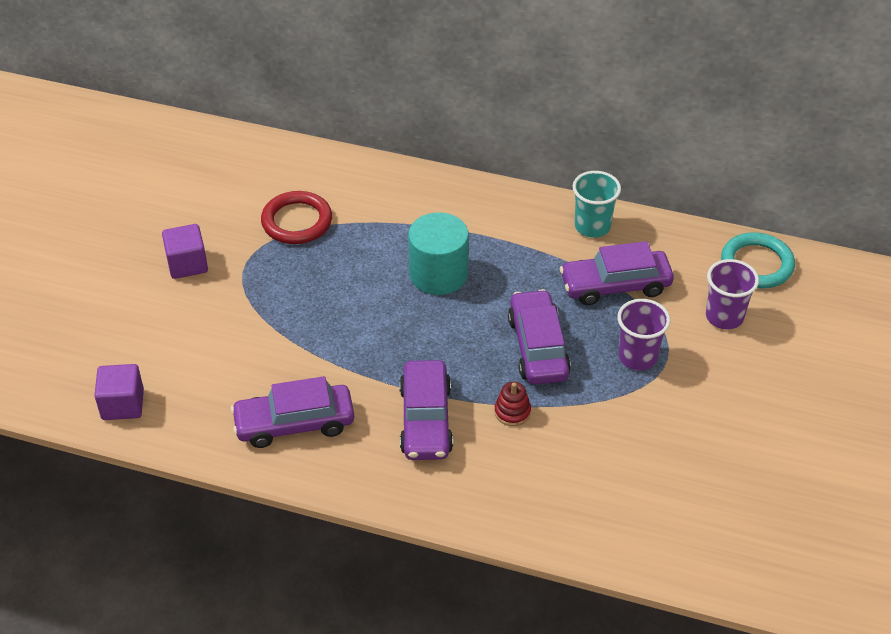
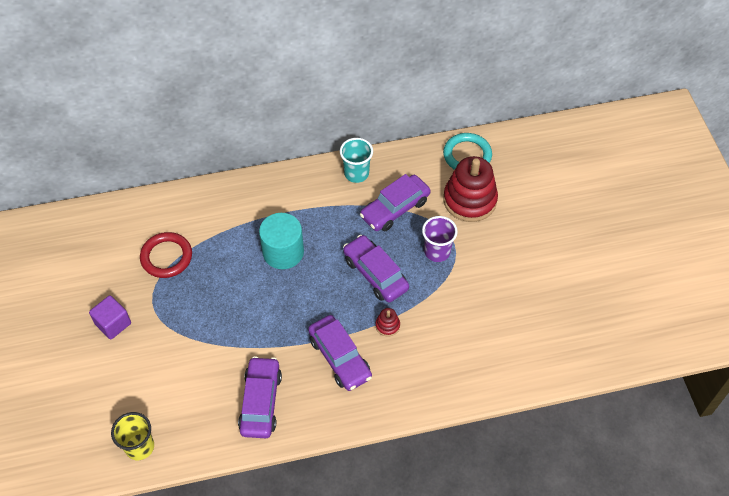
camera: 30 degrees left, 10 degrees up
purple cube [94,364,144,420] -> yellow cup [111,412,154,460]
purple car [231,376,354,448] -> purple car turned 135 degrees clockwise [238,356,282,438]
purple cup [706,259,759,329] -> red stacking toy [443,156,498,222]

